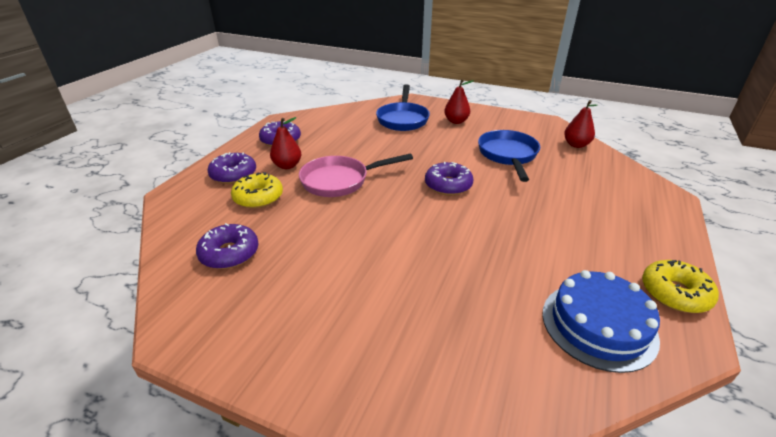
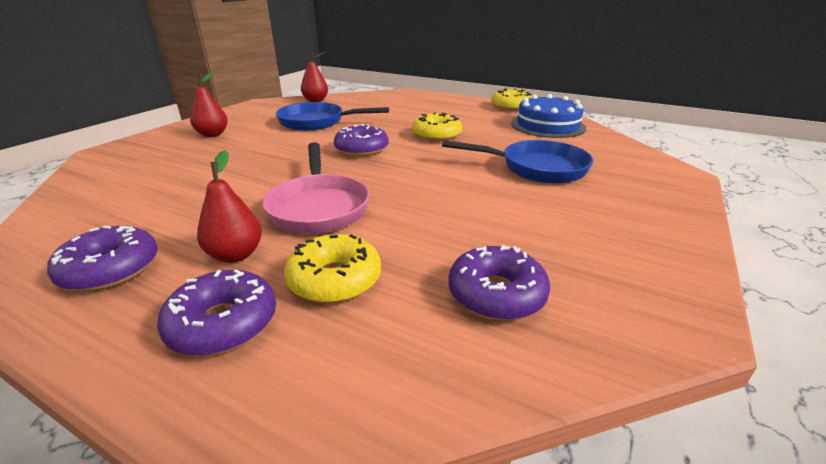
camera: 85 degrees left, 5 degrees down
blue pan [376,84,430,131] -> blue pan moved to [442,140,593,184]
none -> yellow donut [412,112,462,141]

